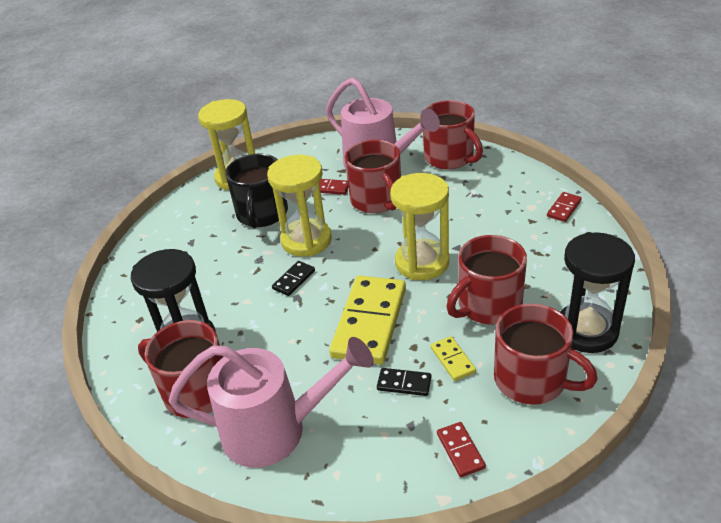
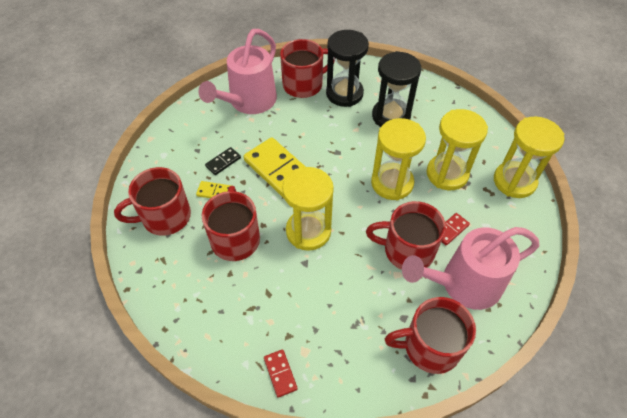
camera: 120 degrees right, 15 degrees up
black mug [225,154,288,228] -> yellow hourglass [427,109,488,190]
black domino [272,261,315,296] -> none
red domino [437,422,486,477] -> none
black hourglass [560,232,635,353] -> black hourglass moved to [372,51,421,127]

